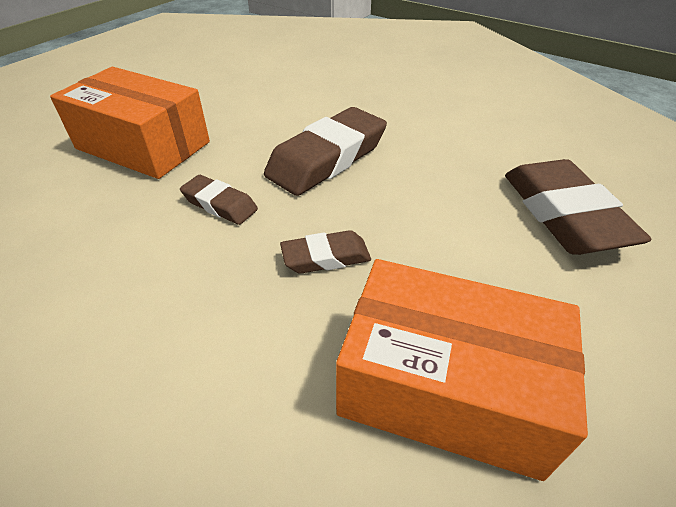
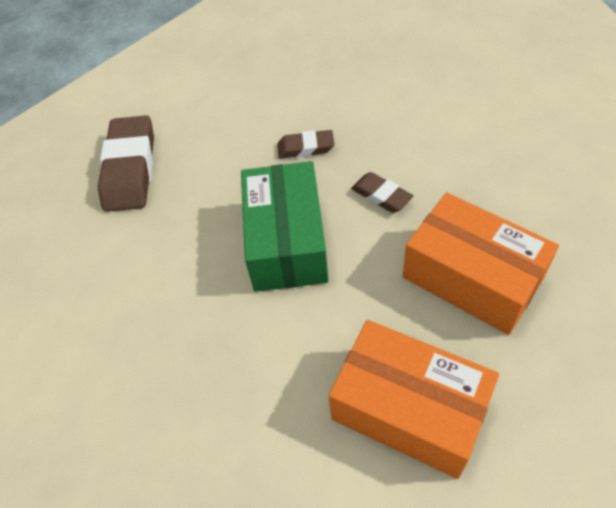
camera: 165 degrees left, 10 degrees up
brown eraser [264,107,387,196] -> green box [241,161,329,292]
orange box [336,259,588,481] -> orange box moved to [329,320,499,479]

